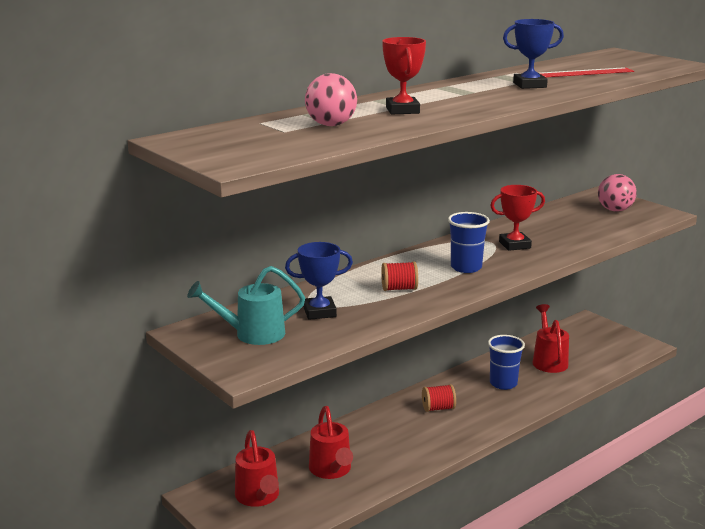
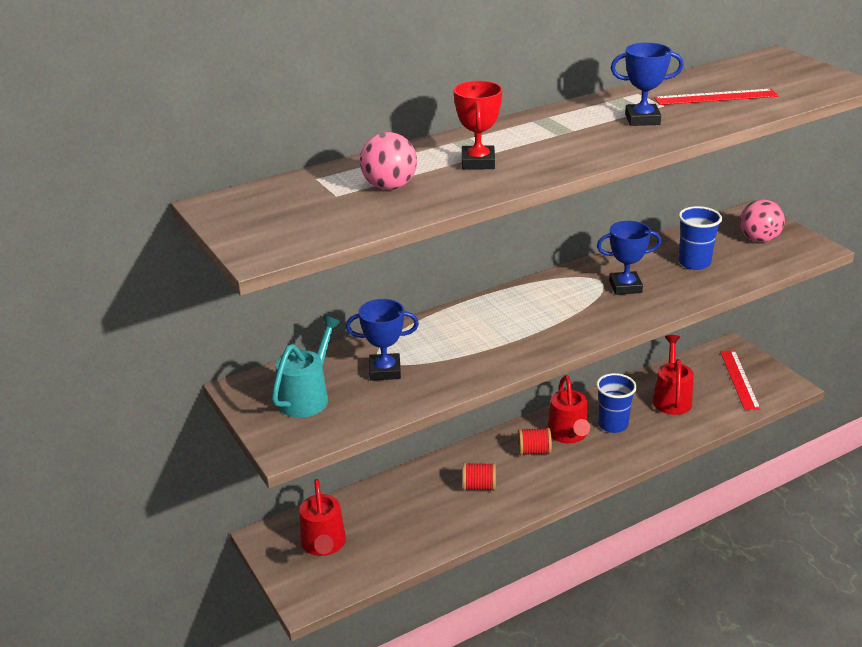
camera: 10 degrees right, 10 degrees up
turquoise watering can [187,266,305,345] -> turquoise watering can turned 120 degrees clockwise [272,316,341,418]
red watering can [309,406,353,479] -> red watering can moved to [547,375,590,443]
red spool [381,261,418,291] -> red spool moved to [463,463,496,491]
blue cup [448,212,490,273] -> blue cup moved to [678,206,722,270]
red trophy [490,185,545,251] -> blue trophy [597,221,661,295]
none -> red ruler [720,350,761,410]

